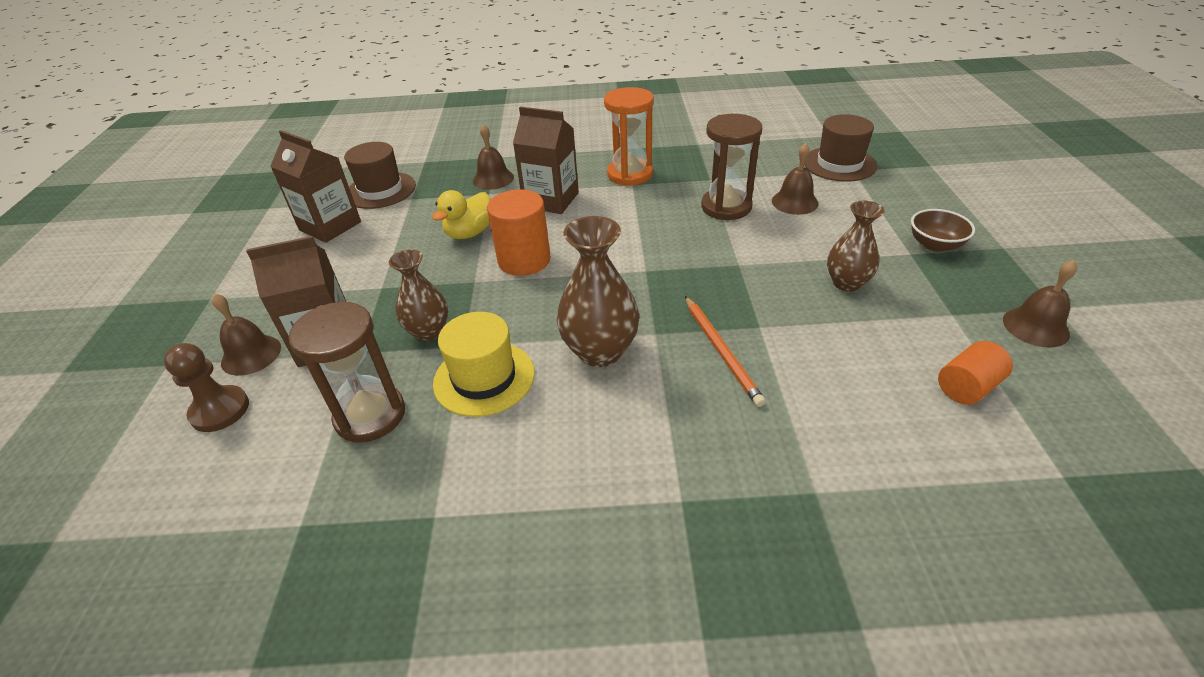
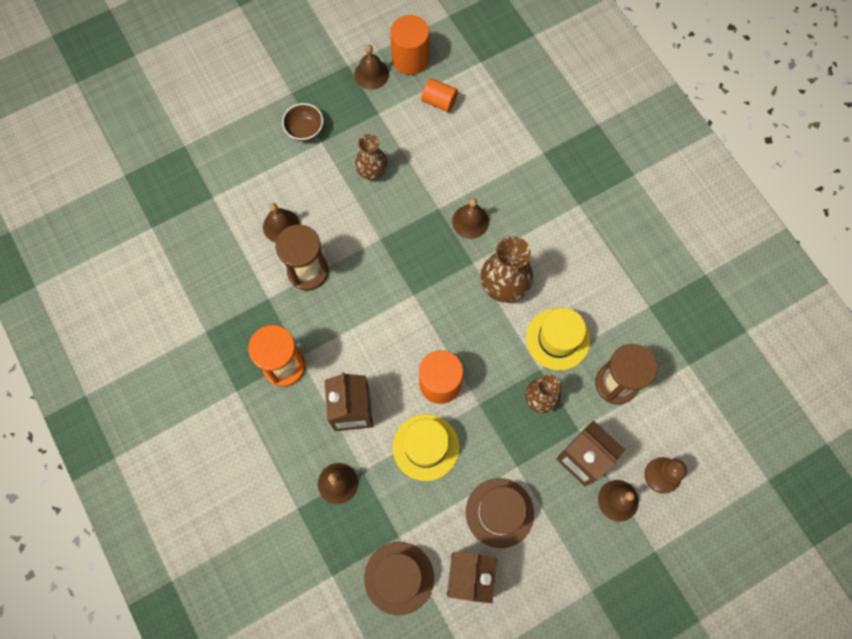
camera: 120 degrees left, 30 degrees up
yellow duck [432,190,491,239] -> yellow hat [392,414,459,481]
orange pencil [685,296,766,407] -> brown bell [452,198,489,239]
brown hat [804,114,877,182] -> brown hat moved to [466,478,534,548]
none -> orange cylinder [390,15,429,75]

